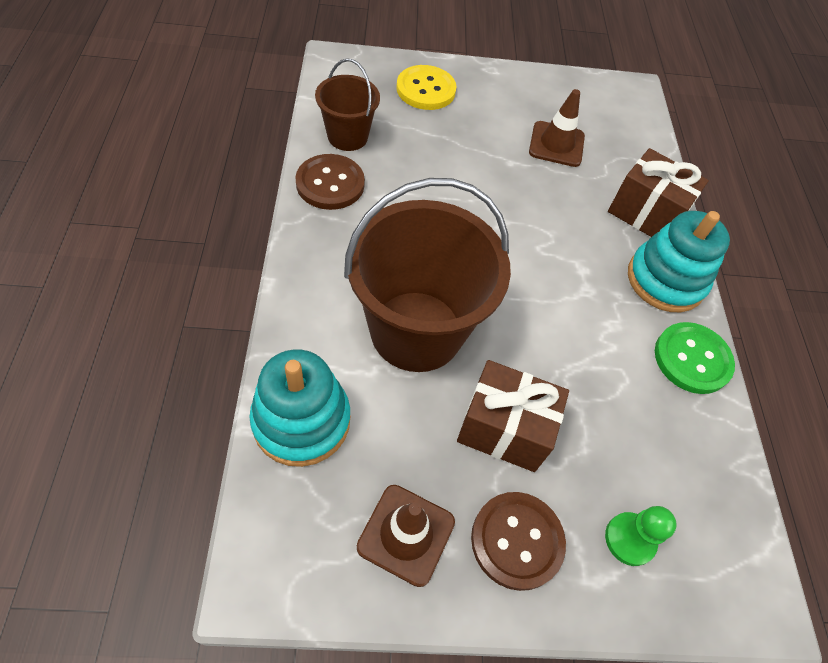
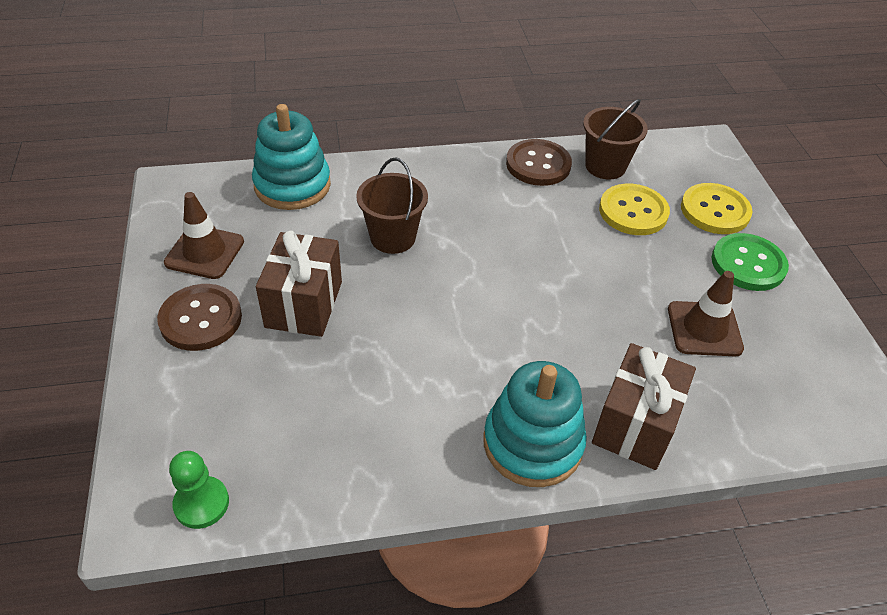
camera: 85 degrees right, 10 degrees down
brown bucket [344,178,511,372] -> brown bucket [356,157,428,254], size x0.53
green pawn [605,506,677,566] -> green pawn moved to [169,451,229,529]
green button [655,322,735,394] -> green button moved to [712,233,789,291]
none -> yellow button [599,184,670,235]

